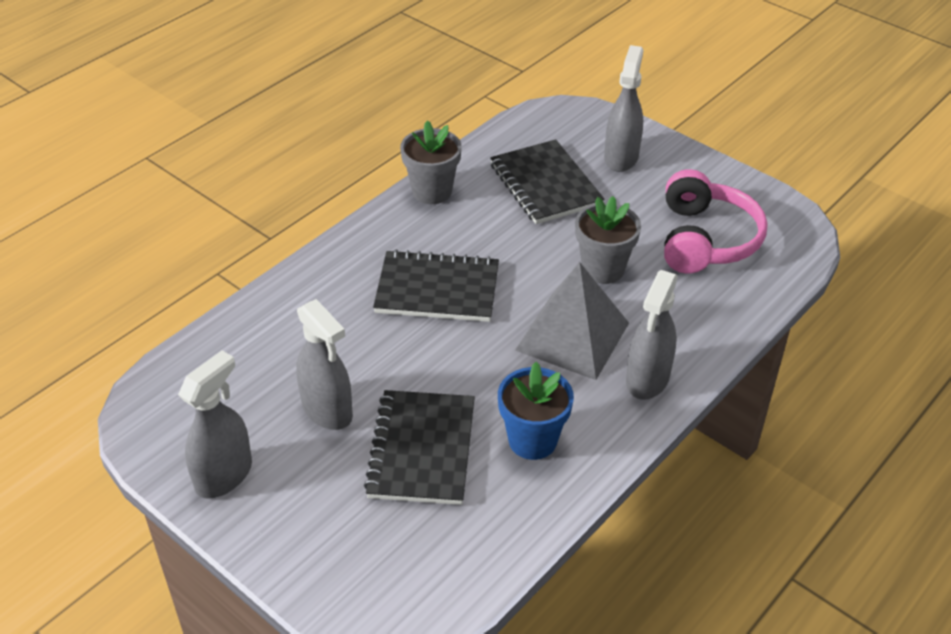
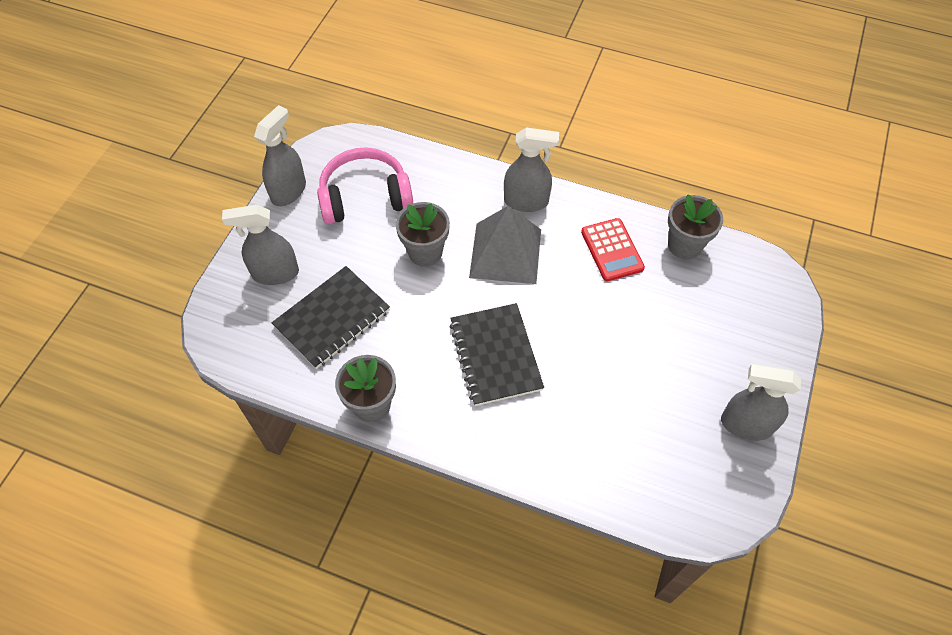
camera: 110 degrees left, 15 degrees up
grey spray bottle [296,299,353,430] -> grey spray bottle moved to [254,105,306,206]
black notebook [364,390,475,505] -> none
blue flower pot [498,362,574,460] -> red calculator [581,218,645,281]
none -> grey flower pot [668,195,723,260]

